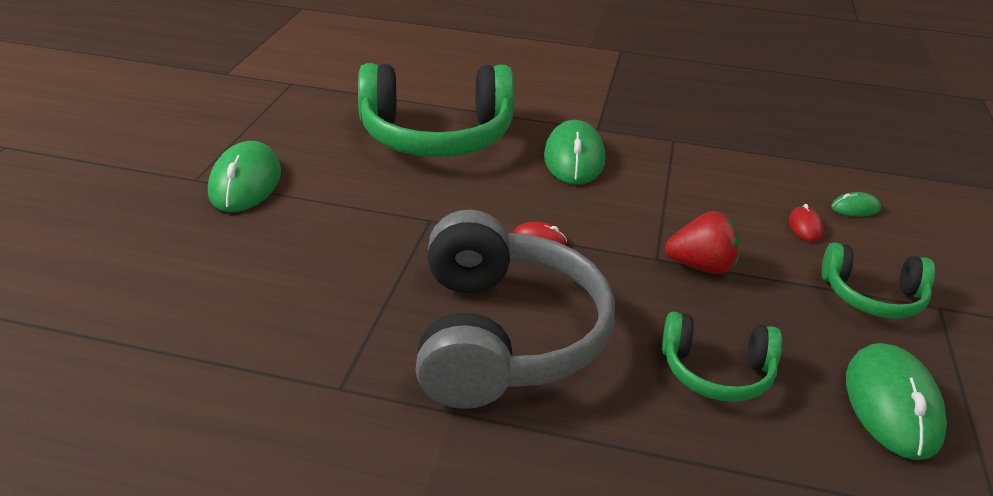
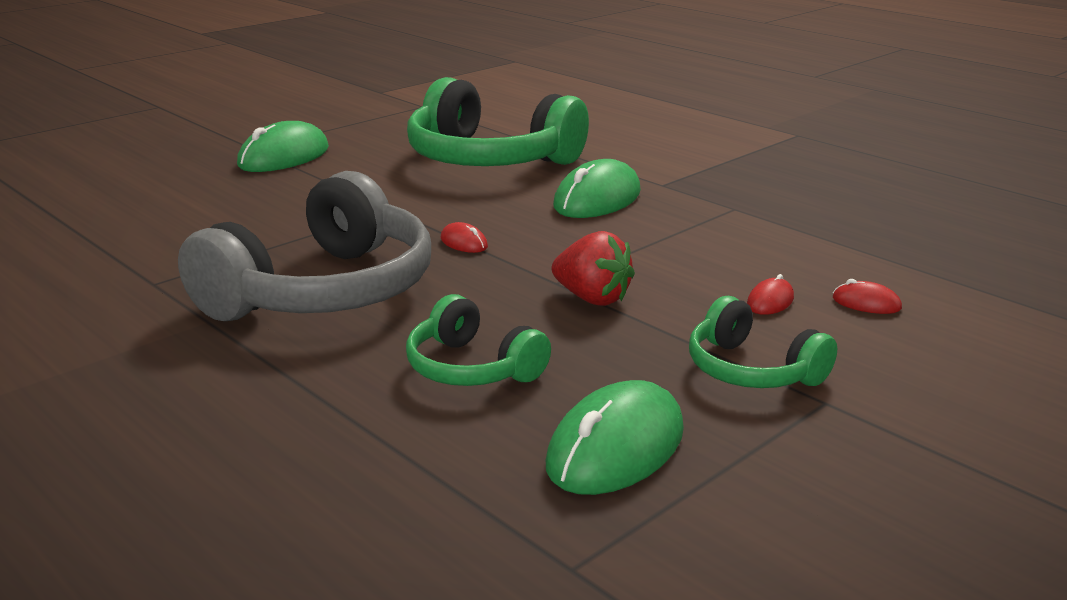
camera: 35 degrees right, 10 degrees down
green mouse [831,192,881,217] -> red mouse [833,279,902,314]

